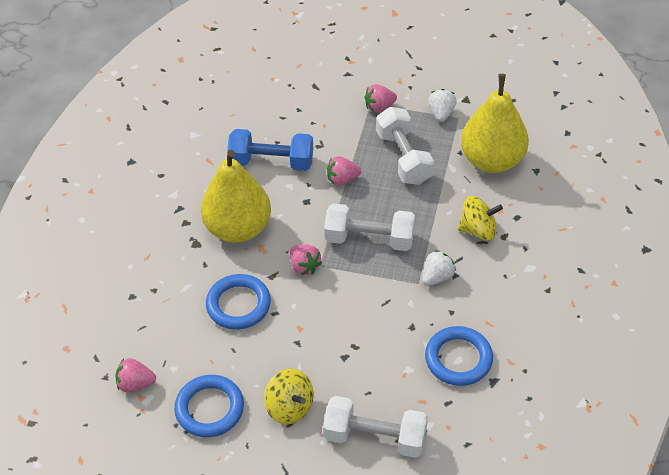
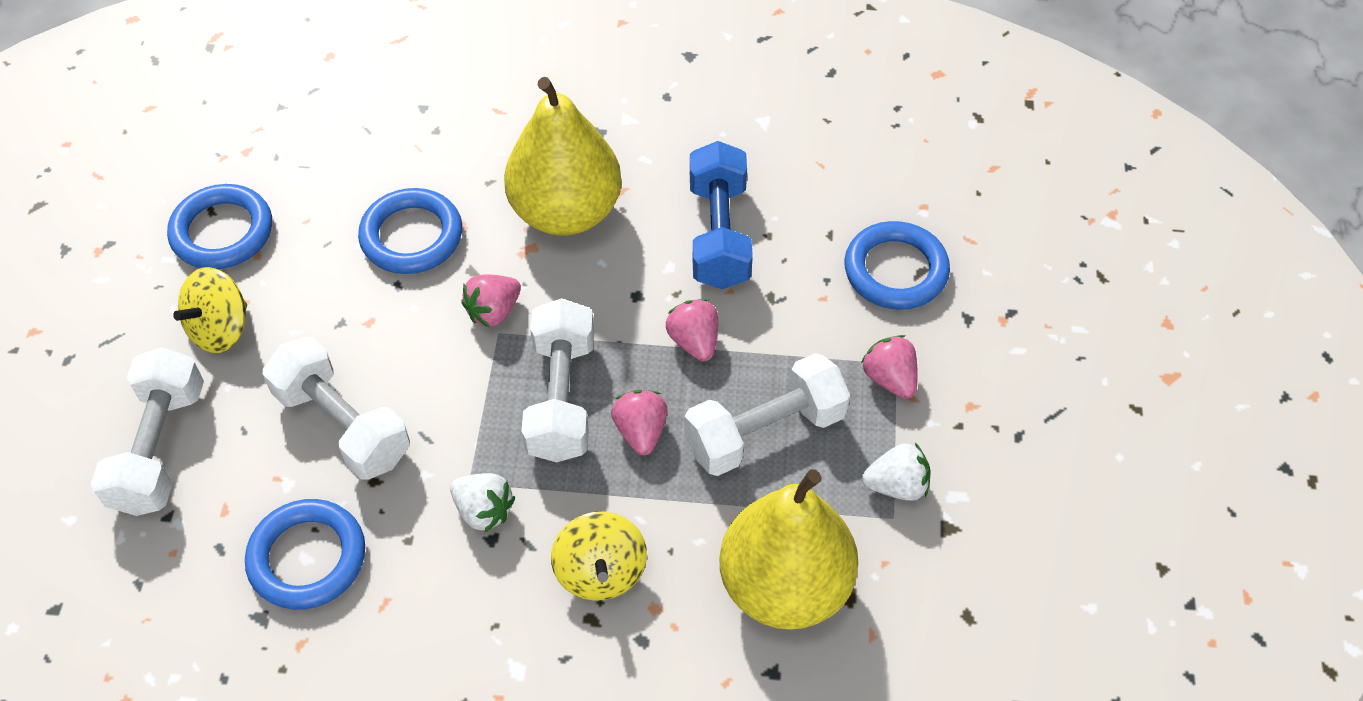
camera: 80 degrees right, 5 degrees up
pink strawberry [115,358,156,393] -> pink strawberry moved to [611,390,668,455]
none -> white dumbbell [263,337,410,480]
none -> blue ring [844,221,950,310]

